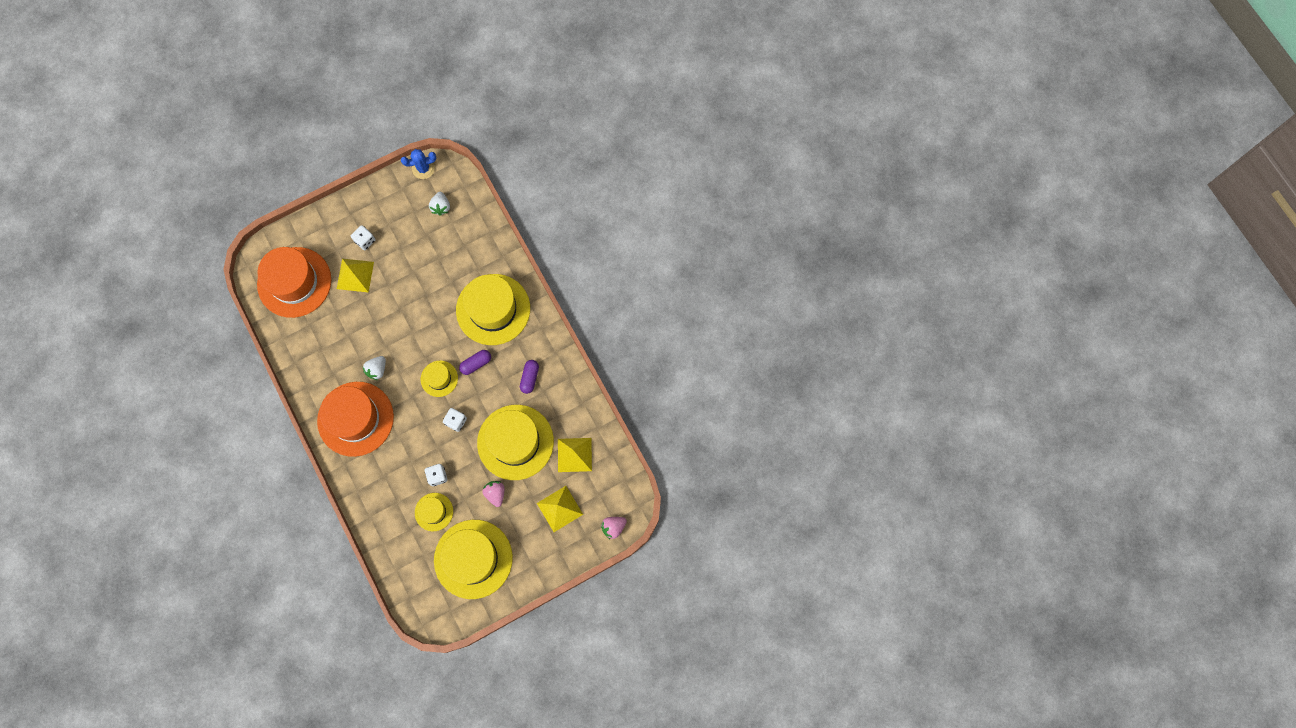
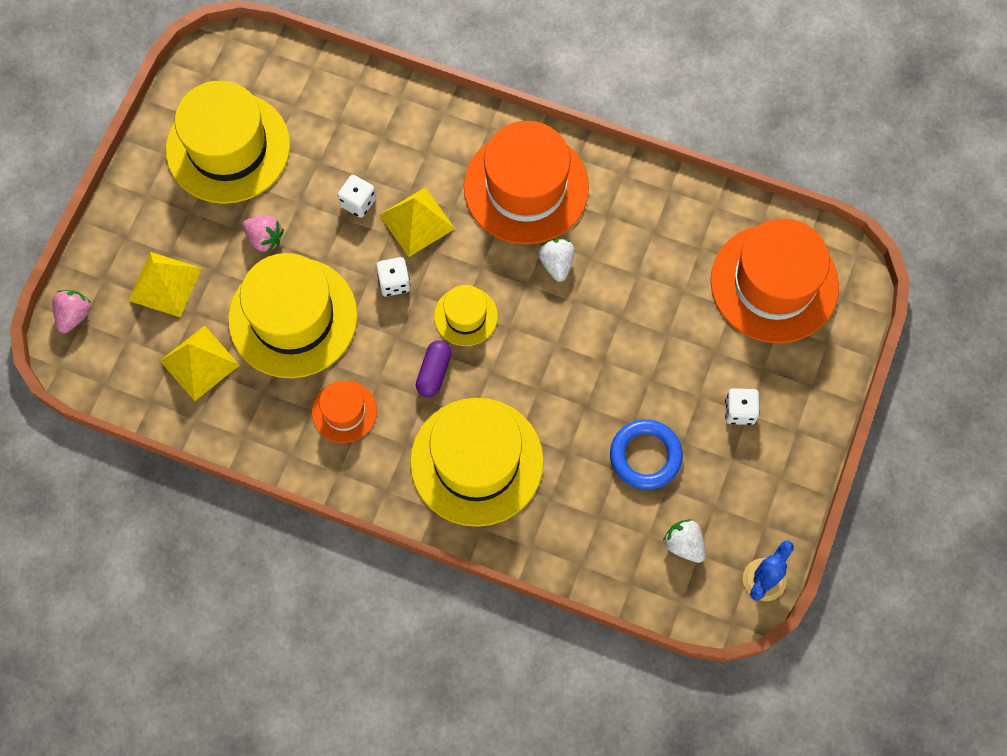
camera: 140 degrees right, 5 degrees down
yellow pyramid [337,259,374,293] -> yellow pyramid moved to [379,187,455,257]
yellow hat [415,493,453,531] -> none
purple capsule [520,360,539,394] -> orange hat [312,381,377,443]
none -> blue ring [610,419,683,489]

